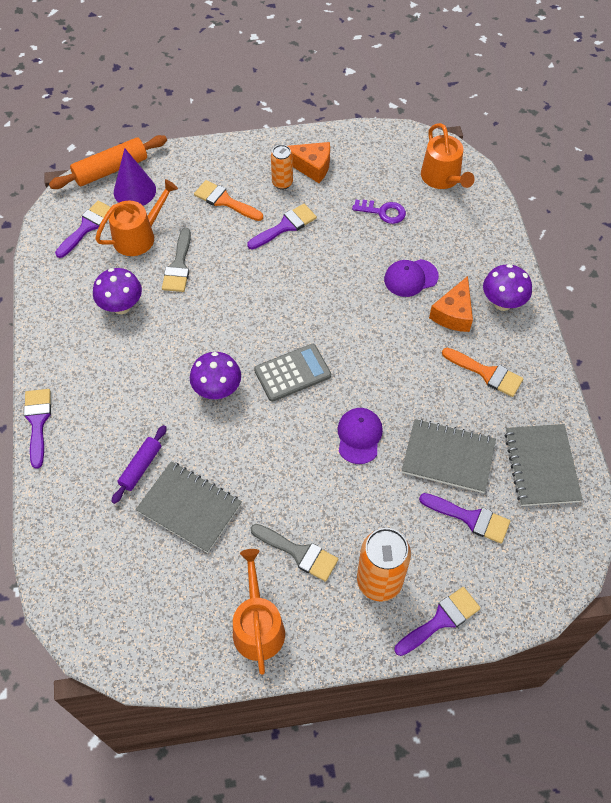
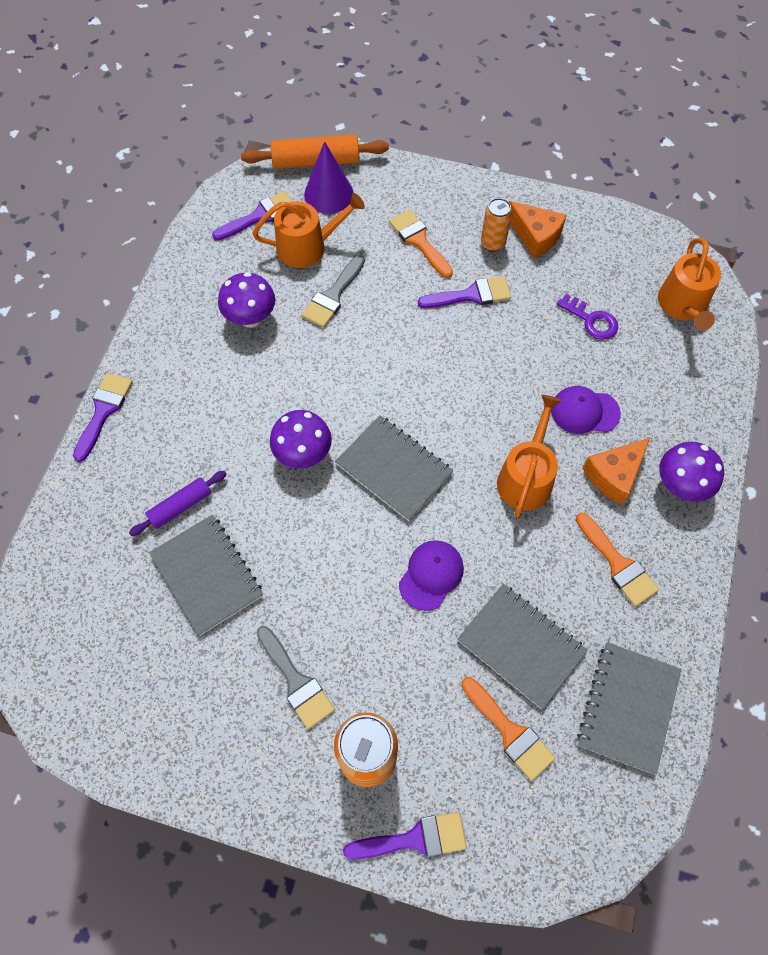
camera: 25 degrees right, 5 degrees up
orange watering can [233,549,285,675] -> orange watering can moved to [497,395,561,518]
grey calculator [254,344,331,402] -> grey notebook [335,415,453,521]
purple brush [419,493,510,544] -> orange brush [461,677,556,781]

